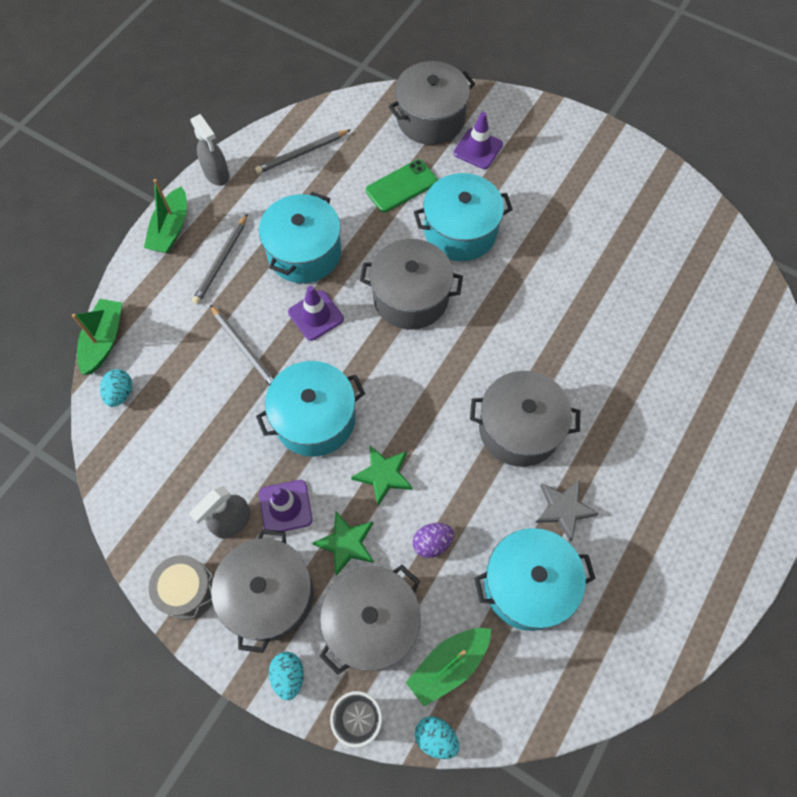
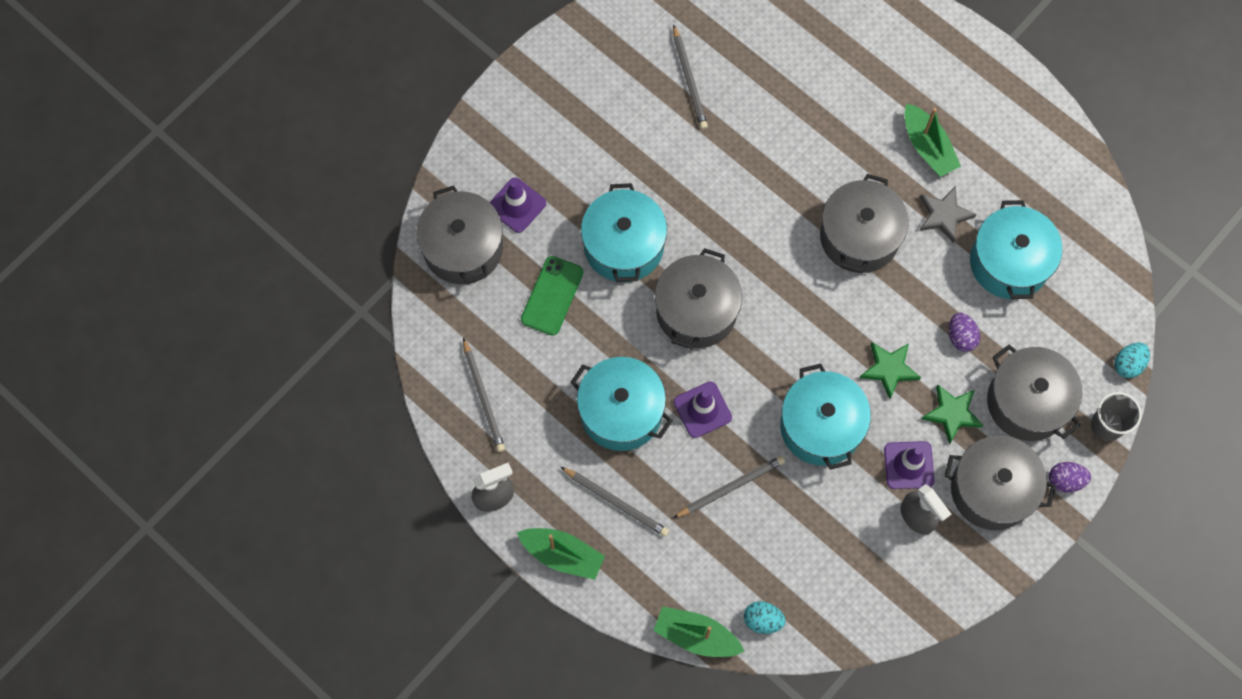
camera: 80 degrees left, 5 degrees up
grey drum [149,555,214,620] -> none
turquoise egg [269,652,304,700] -> purple egg [1049,462,1091,493]
green phone [366,159,438,213] -> green phone turned 45 degrees clockwise [521,256,584,336]
green boat [406,628,491,707] -> green boat moved to [904,103,961,177]
none -> grey pencil [673,24,708,129]

